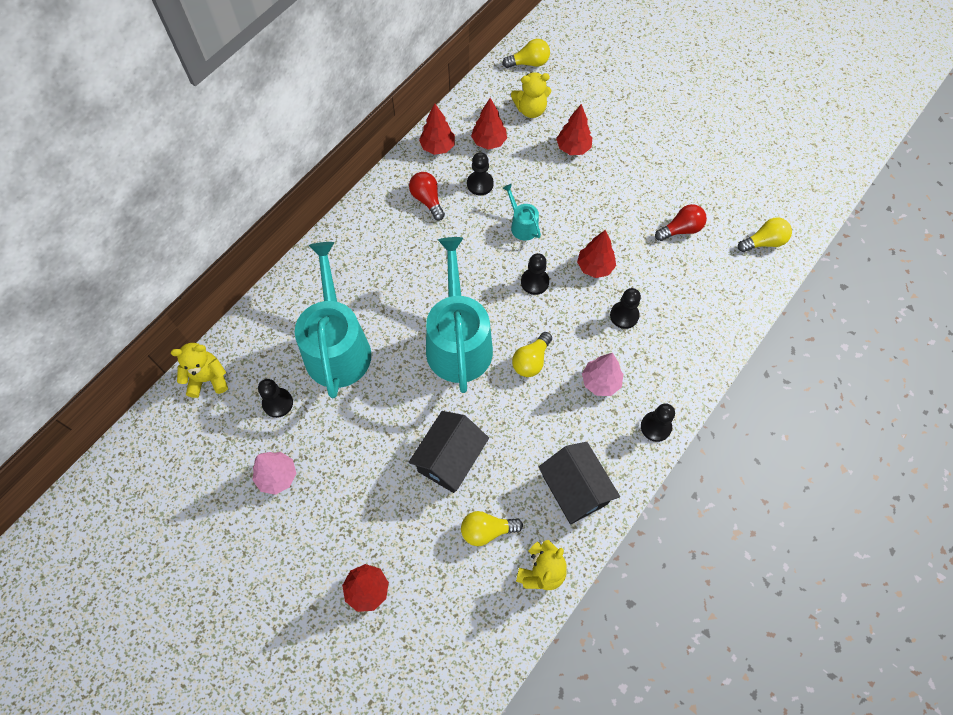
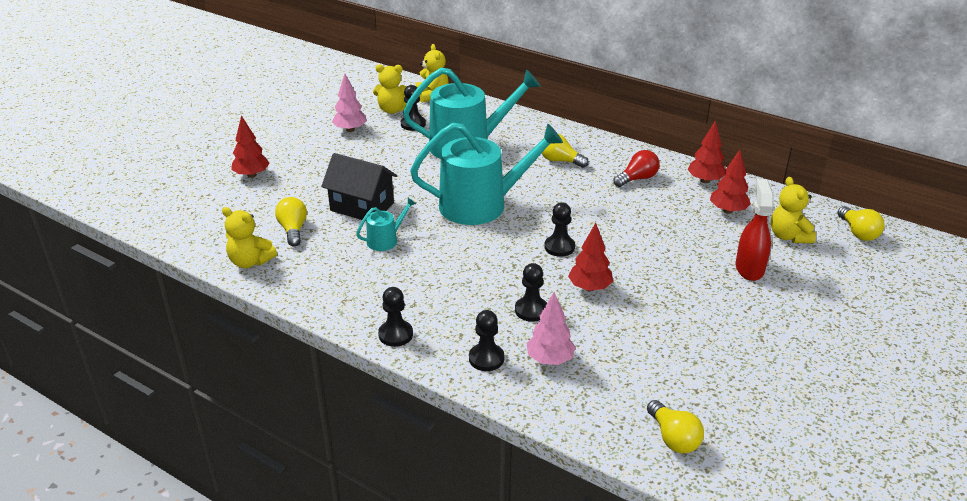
camera: 85 degrees right, 30 degrees down
black pawn [467,152,494,195] -> black pawn moved to [469,310,504,371]
turquoise watering can [503,184,541,240] -> turquoise watering can moved to [356,198,416,251]
yellow light bulb [512,332,552,377] -> yellow light bulb moved to [542,134,589,168]
black house [539,442,620,524] -> none
red tree [556,104,592,155] -> red spray bottle [735,179,774,281]
pink tree [582,353,623,396] -> pink tree moved to [526,292,576,365]
red light bulb [655,204,707,241] -> none
none -> yellow teddy bear [373,64,407,114]

